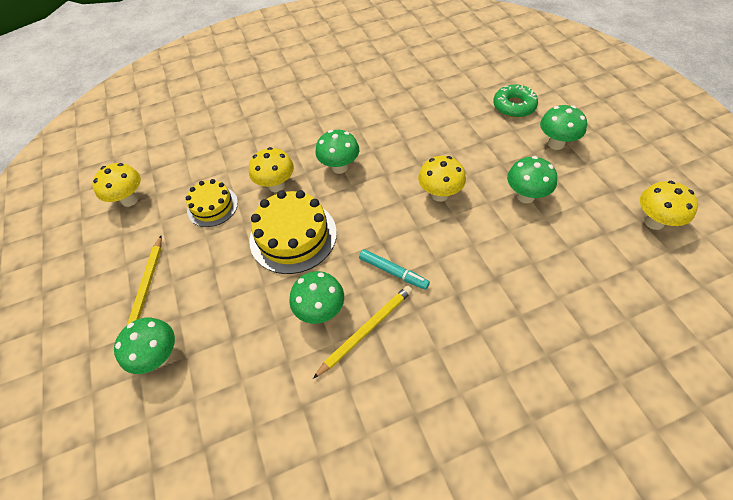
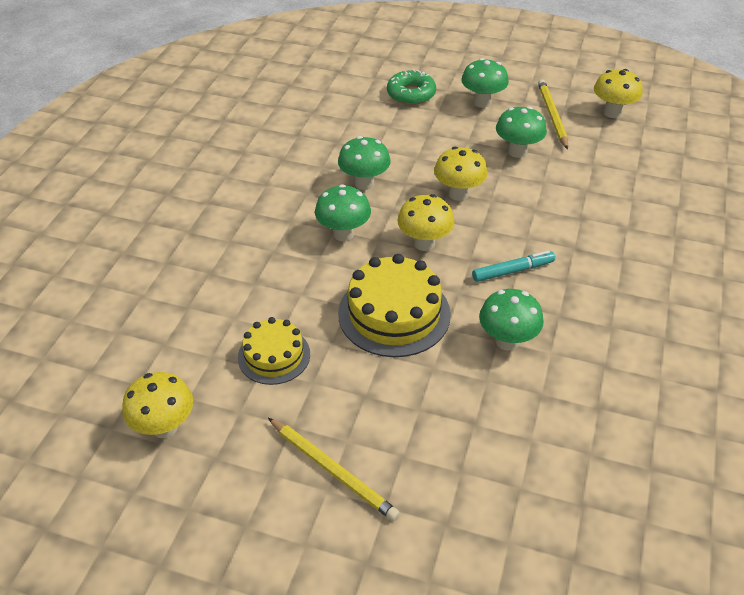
camera: 55 degrees left, 10 degrees down
green mushroom [114,318,175,374] -> green mushroom moved to [338,136,391,190]
yellow mushroom [249,147,294,192] -> yellow mushroom moved to [397,194,455,251]
yellow pencil [313,285,413,379] -> yellow pencil moved to [538,79,568,149]

